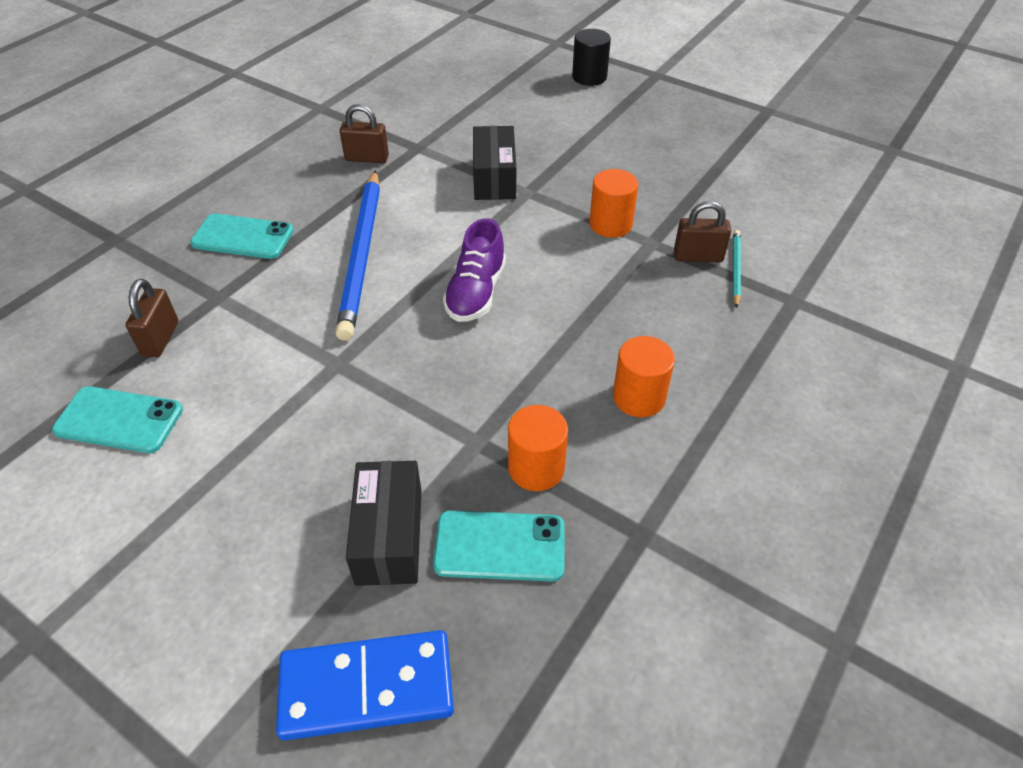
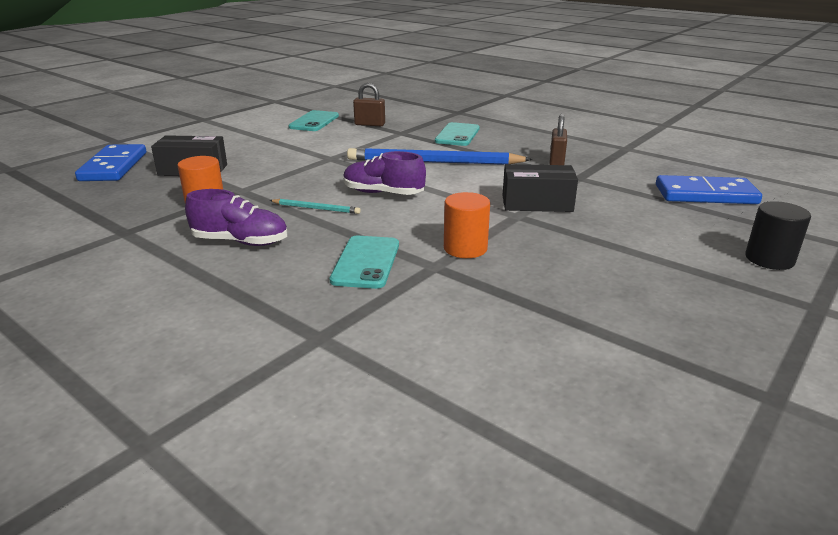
camera: 95 degrees right, 20 degrees down
turquoise phone [433,511,565,582] -> turquoise phone moved to [330,236,399,289]
orange cylinder [613,336,675,417] -> purple shoe [185,189,288,246]
brown padlock [674,201,731,262] -> none
turquoise pencil [733,230,741,308] -> turquoise pencil moved to [269,199,361,214]
none -> blue domino [656,175,762,204]

